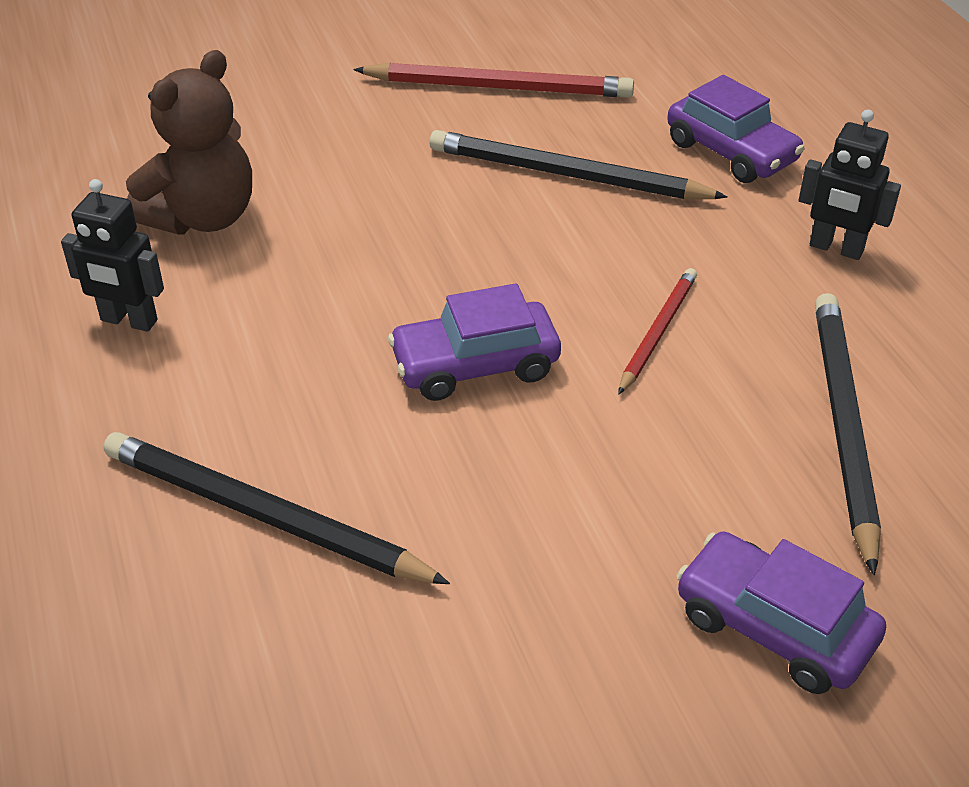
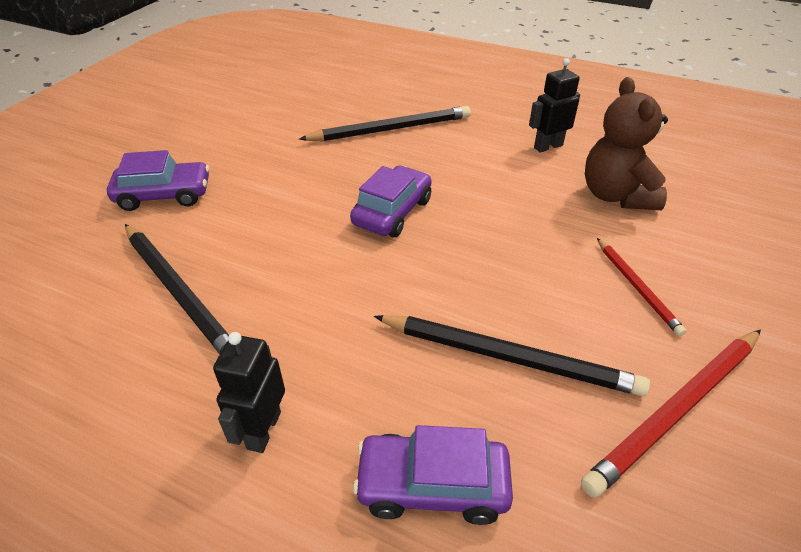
camera: 135 degrees right, 0 degrees up
black pencil [429,130,728,200] -> black pencil turned 45 degrees clockwise [374,315,650,396]
red pencil [618,268,697,395] -> red pencil moved to [597,238,687,336]
black robot [799,109,901,260] -> black robot turned 60 degrees counterclockwise [213,332,285,453]

